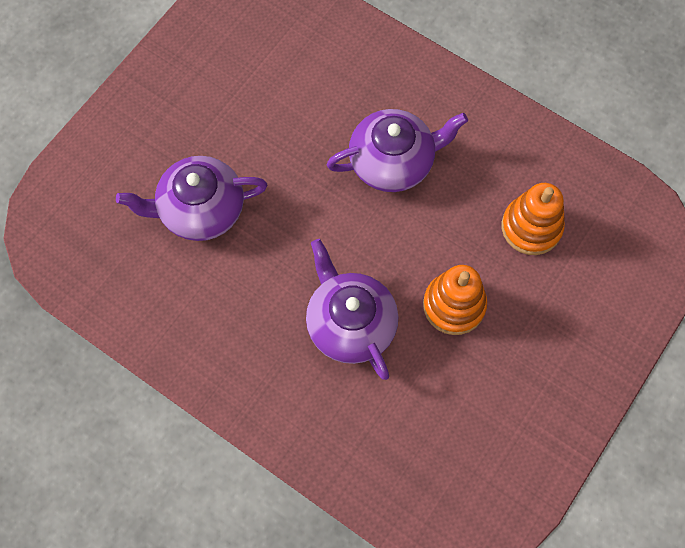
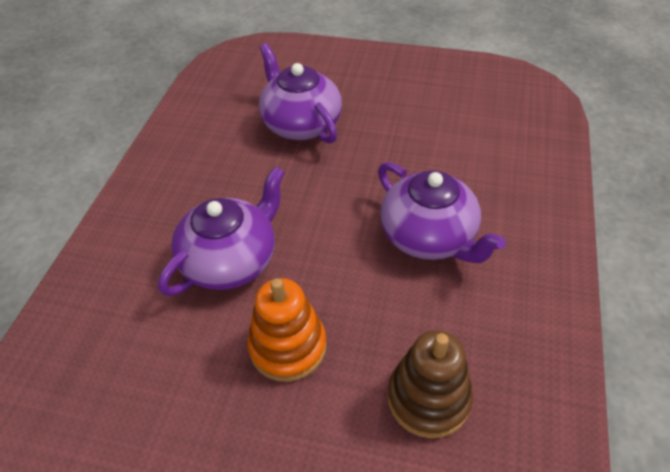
camera: 70 degrees right, 20 degrees down
orange stacking toy [502,183,565,255] -> brown stacking toy [387,330,473,438]

